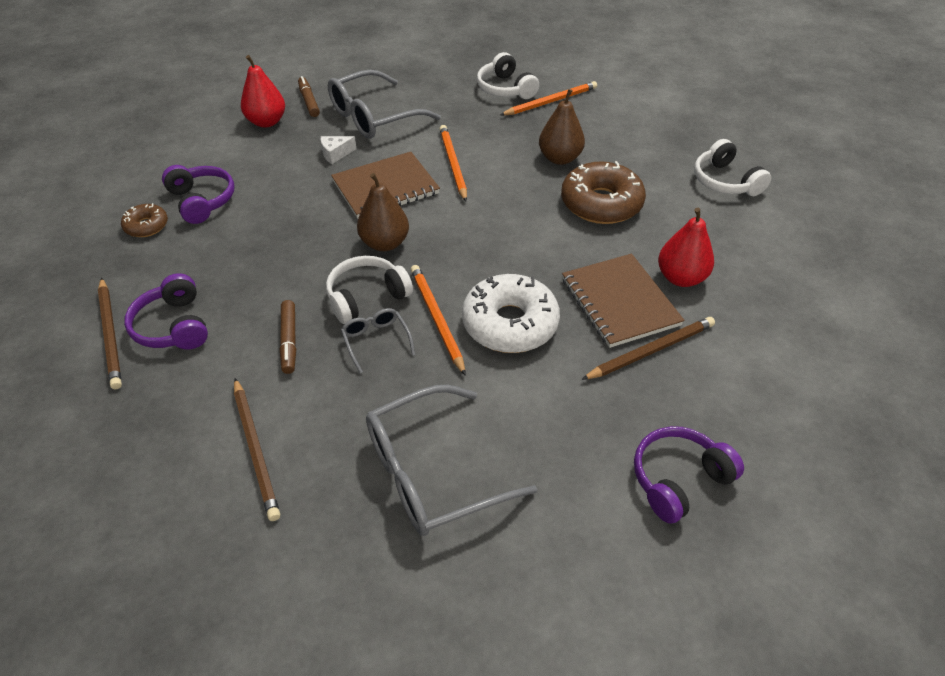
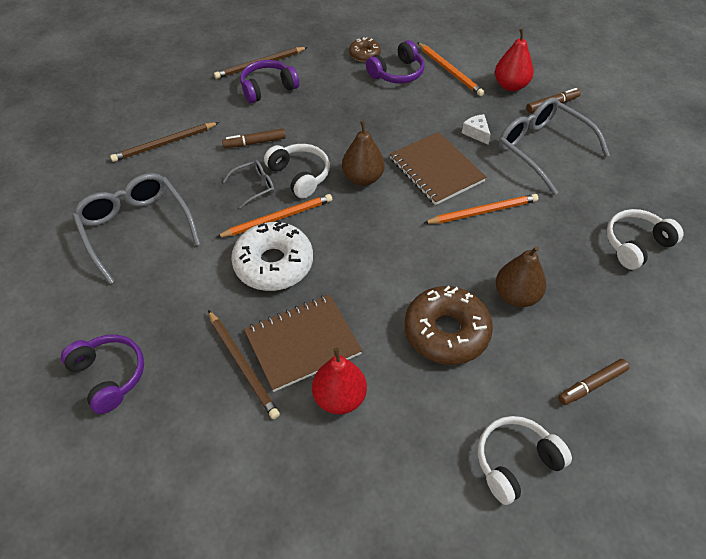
camera: 85 degrees right, 5 degrees up
orange pencil [500,81,597,116] -> orange pencil moved to [417,42,485,96]
none -> brown marker [558,359,629,405]

